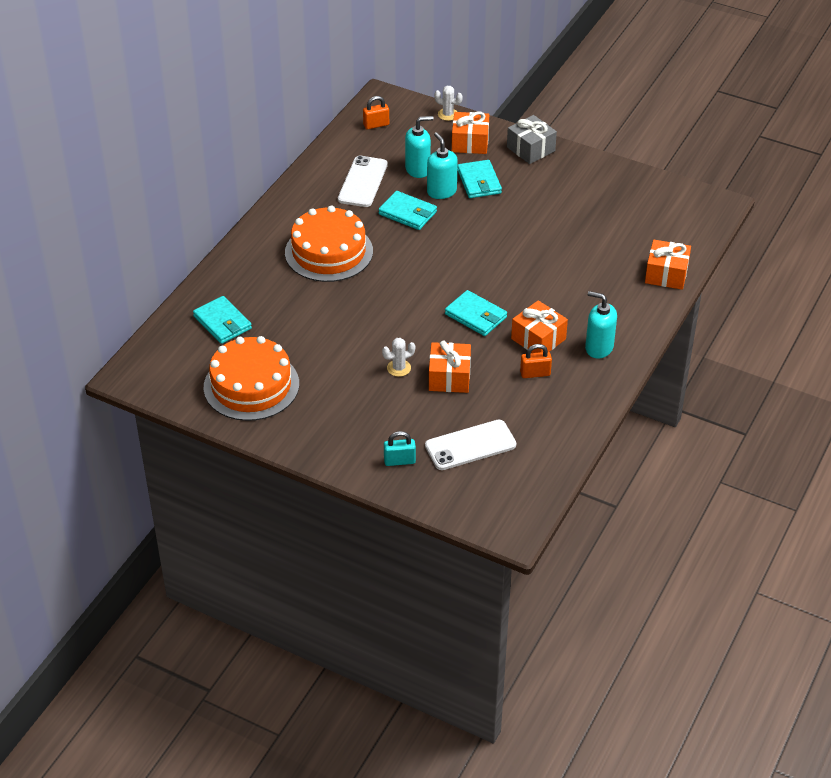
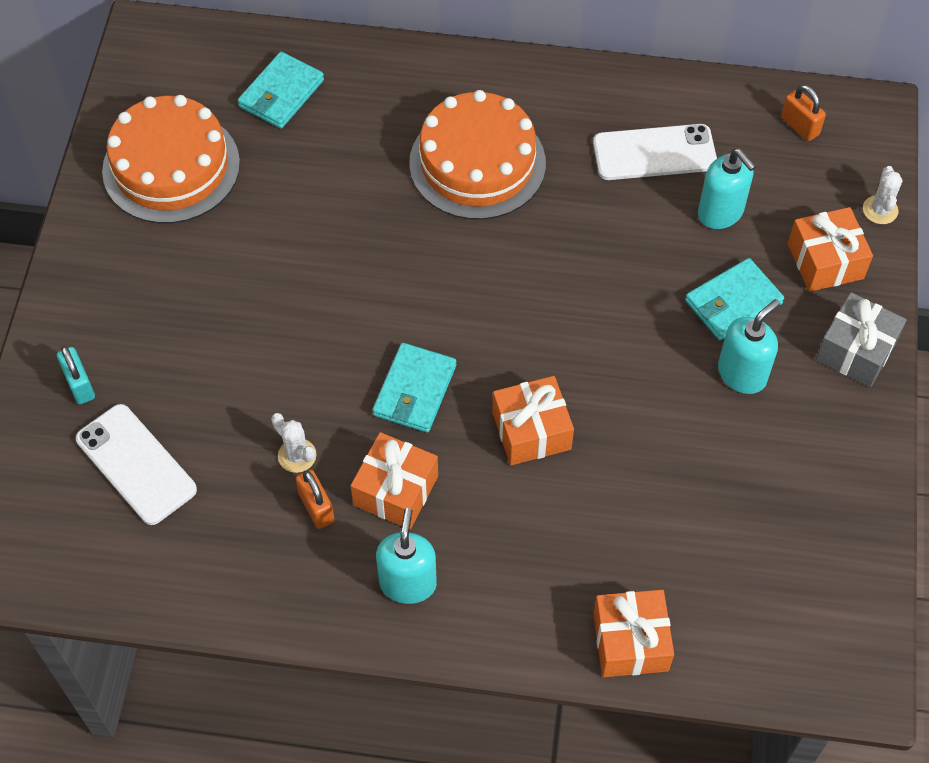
camera: 70 degrees right, 15 degrees up
turquoise wallet [378,191,437,230] -> none
white cactus [382,338,415,377] -> white cactus moved to [271,413,316,473]
turquoise soap dispenser [427,132,458,199] -> turquoise soap dispenser moved to [718,299,780,394]
orange gift [429,341,471,393] -> orange gift moved to [492,376,574,465]

